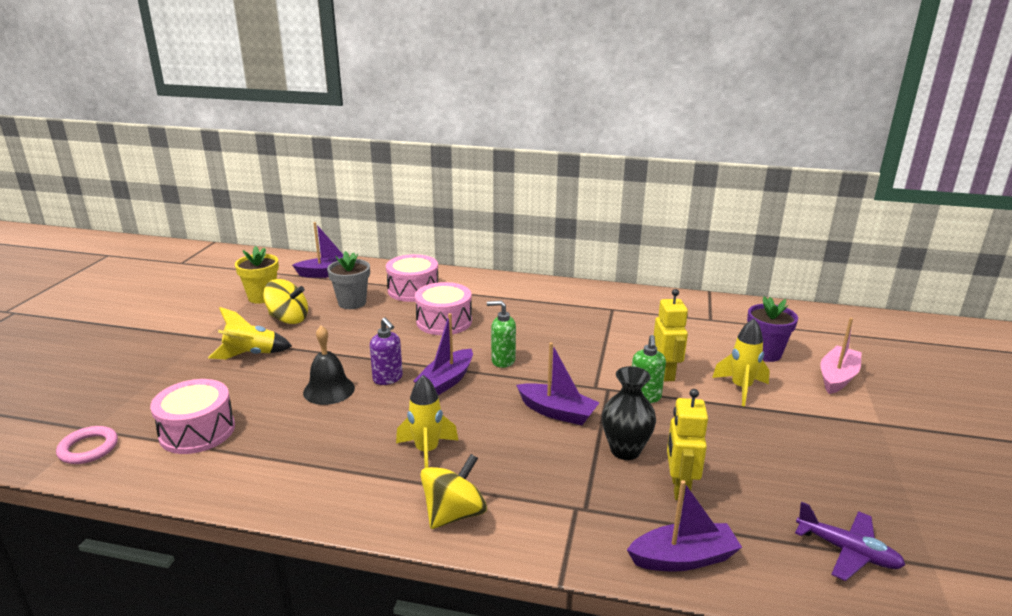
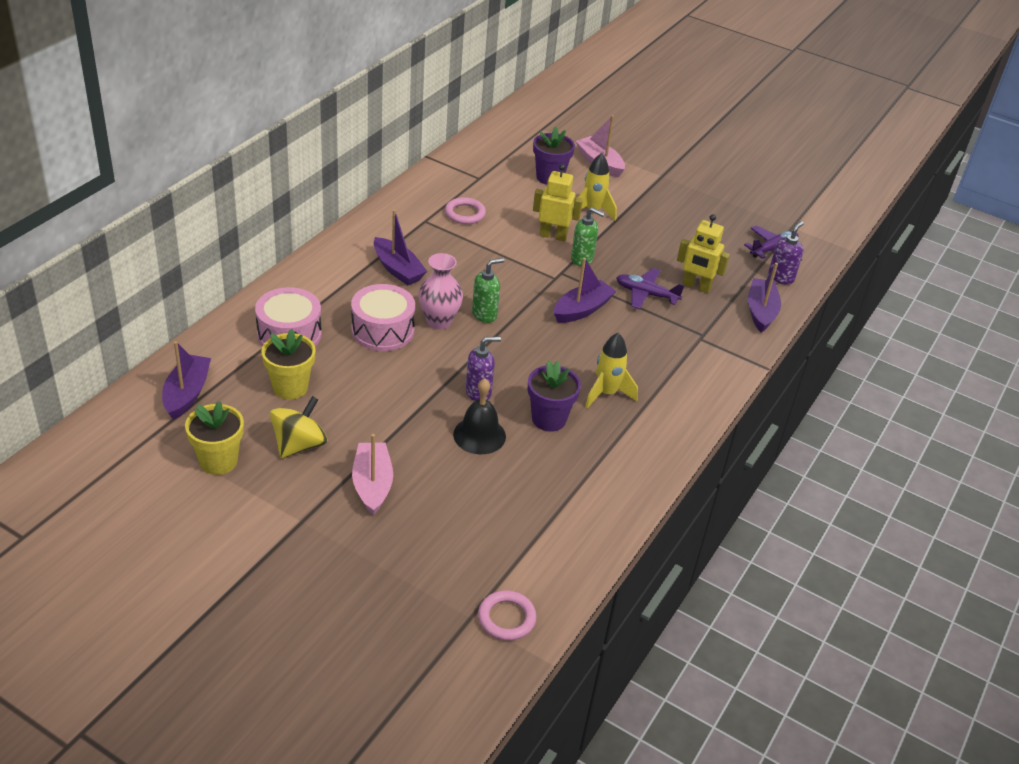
camera: 75 degrees left, 15 degrees up
pink drum [150,379,235,454] -> none
yellow rocket [208,307,292,359] -> pink boat [352,434,393,515]
grey flower pot [327,251,370,309] -> yellow flower pot [261,329,316,399]
purple boat [414,313,473,395] -> purple boat moved to [374,209,427,285]
yellow spinning top [420,454,487,529] -> none
green soap dispenser [487,301,516,368] -> green soap dispenser turned 150 degrees counterclockwise [472,258,505,323]
black vase [602,366,656,460] -> purple plane [616,268,685,309]
none -> pink vase [418,253,463,329]
none -> pink ring [445,197,486,224]
none -> purple flower pot [528,361,581,432]
none -> purple soap dispenser [768,221,804,285]

